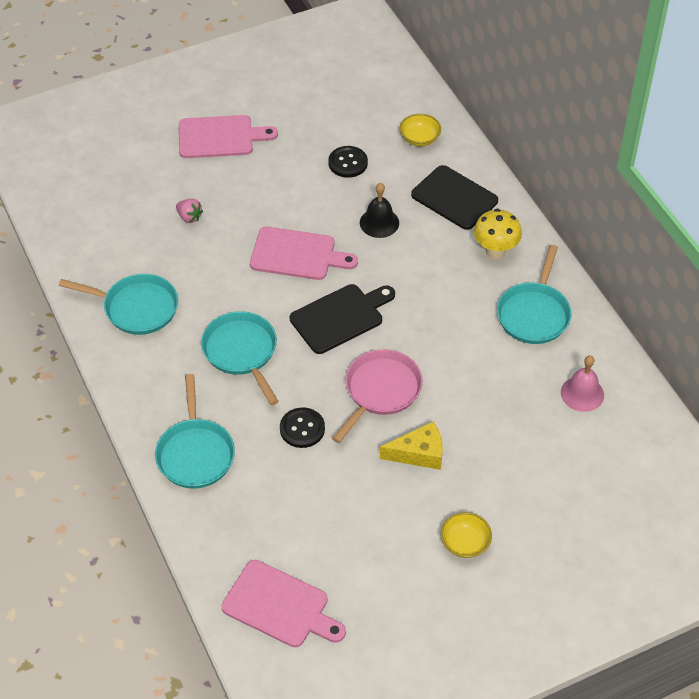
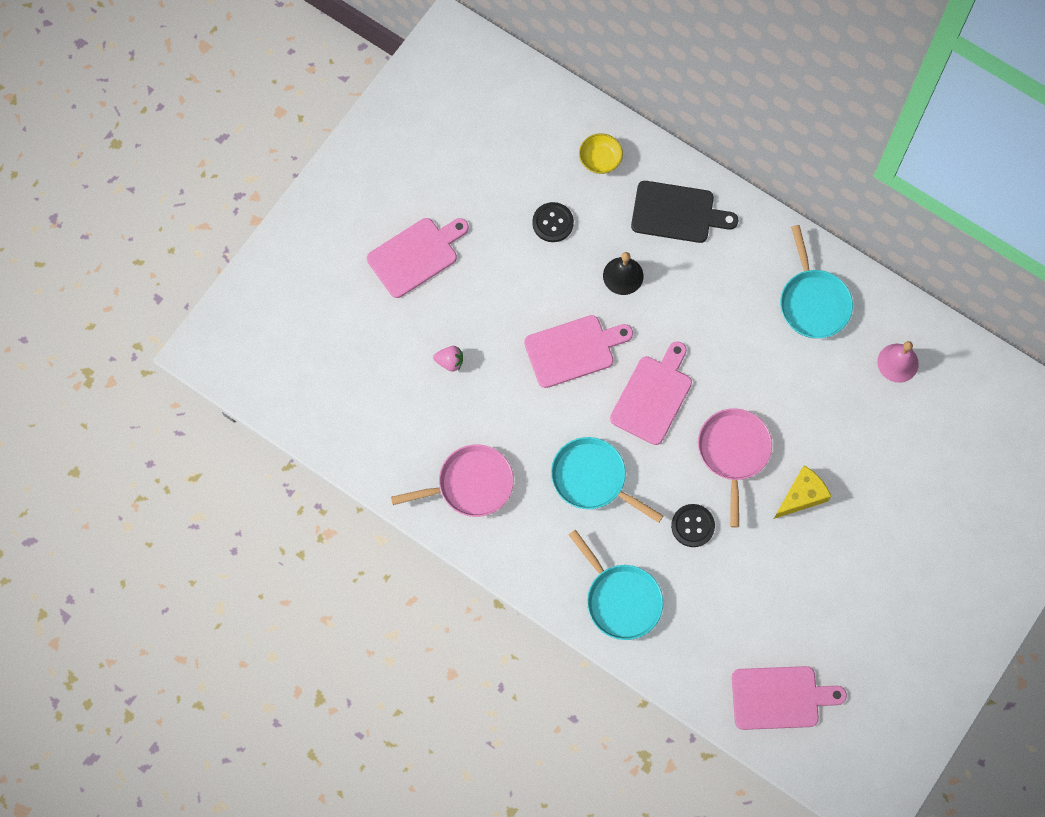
camera: 30 degrees left, 20 degrees up
turquoise pan [59,274,178,335] -> pink pan [391,444,514,517]
black cutting board [290,284,395,354] -> pink cutting board [610,341,692,445]
yellow bowl [441,512,492,558] -> none
yellow mushroom [474,209,522,259] -> none

